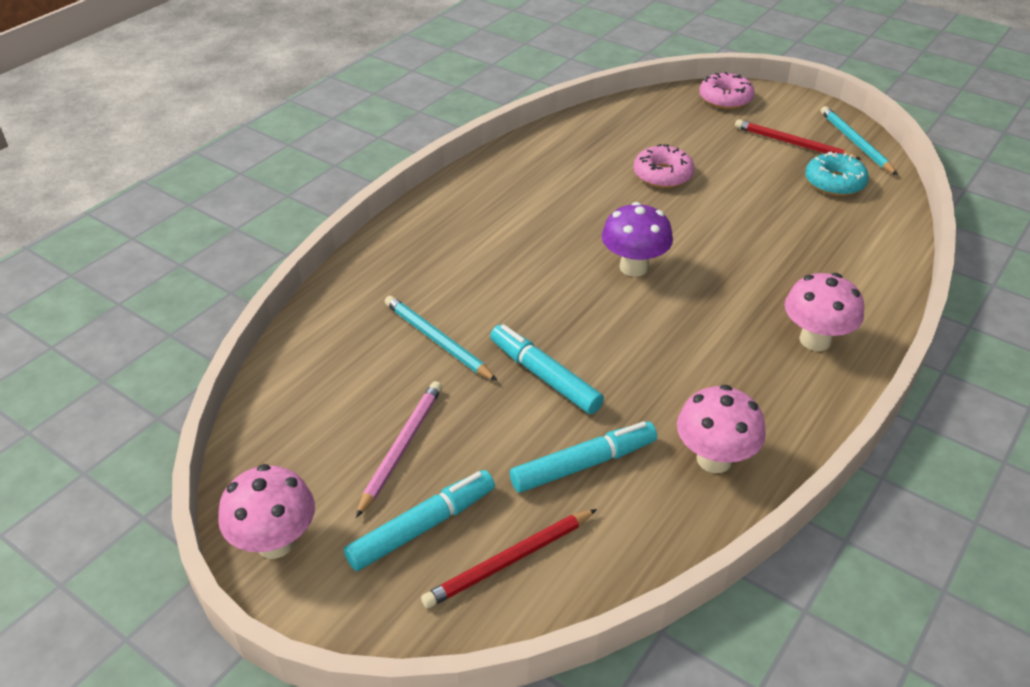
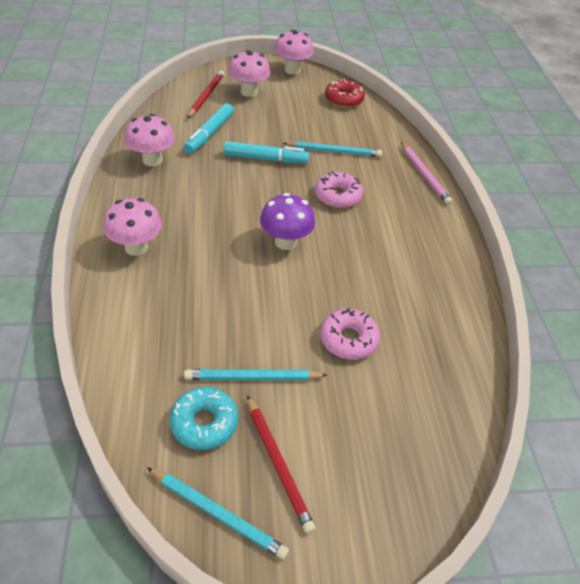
camera: 135 degrees right, 5 degrees up
turquoise marker [344,470,495,571] -> pink mushroom [228,50,270,97]
pink pencil [356,381,442,518] -> pink pencil moved to [401,142,452,205]
pink donut [699,72,755,109] -> pink donut moved to [315,171,363,208]
red pencil [735,119,862,160] -> red pencil turned 75 degrees clockwise [247,395,316,534]
none -> turquoise pencil [184,369,327,380]
none -> red donut [325,79,365,108]

